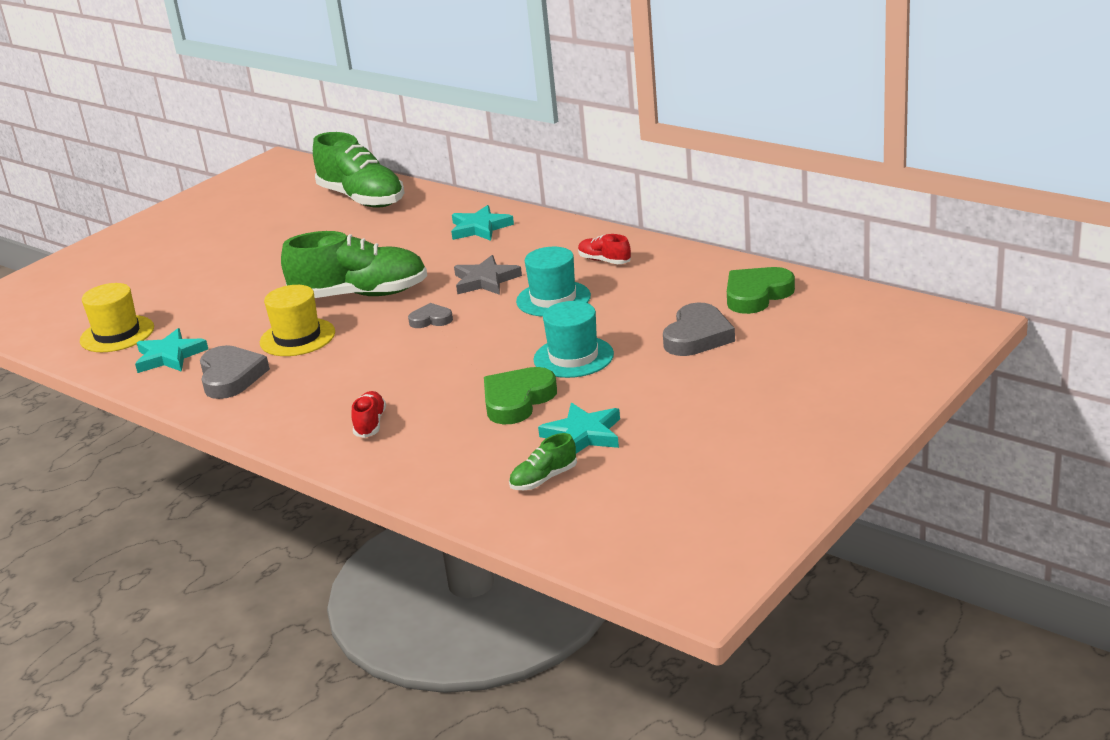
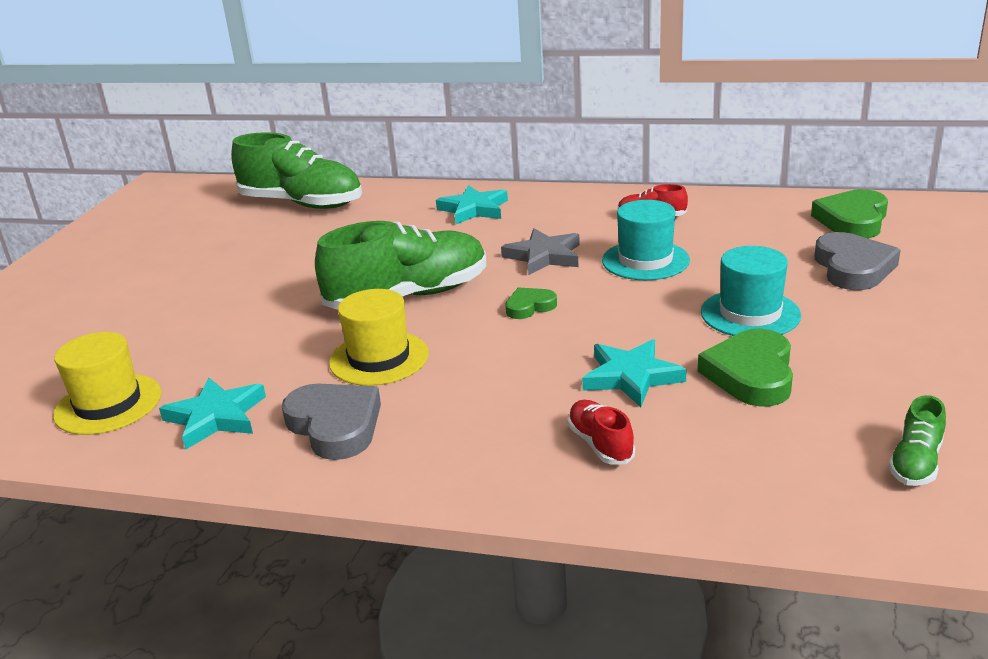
camera: 25 degrees left, 0 degrees up
grey heart [408,303,453,328] -> green heart [505,287,557,319]
turquoise star [538,403,620,453] -> turquoise star moved to [582,339,687,407]

